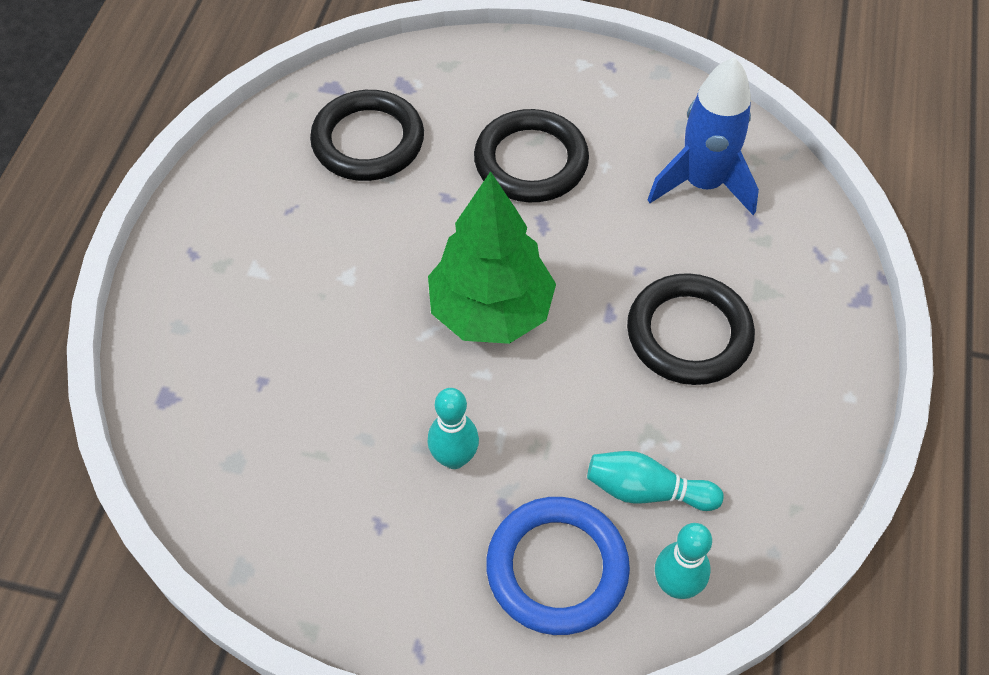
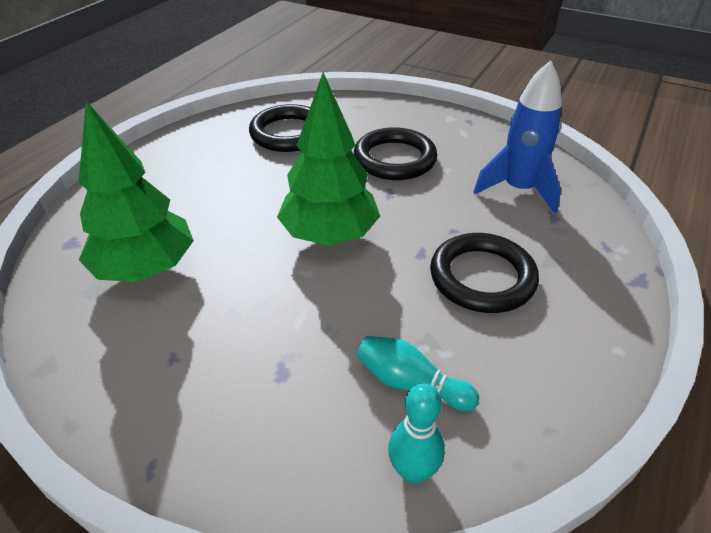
camera: 15 degrees right, 15 degrees down
turquoise bowling pin [428,388,479,469] -> none
blue ring [486,497,630,635] -> none
none -> green tree [79,101,194,282]

